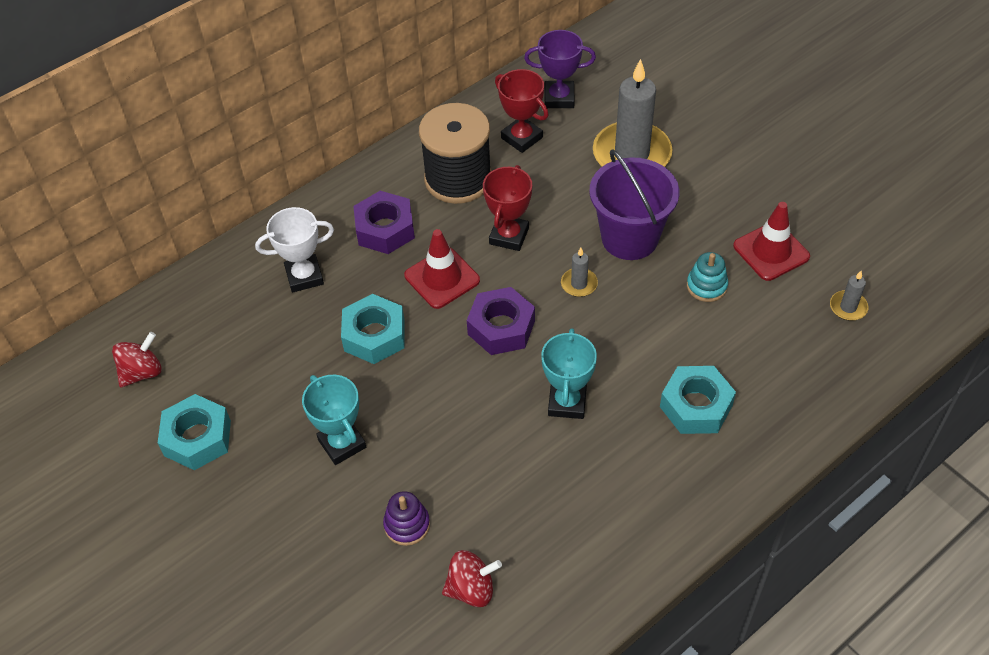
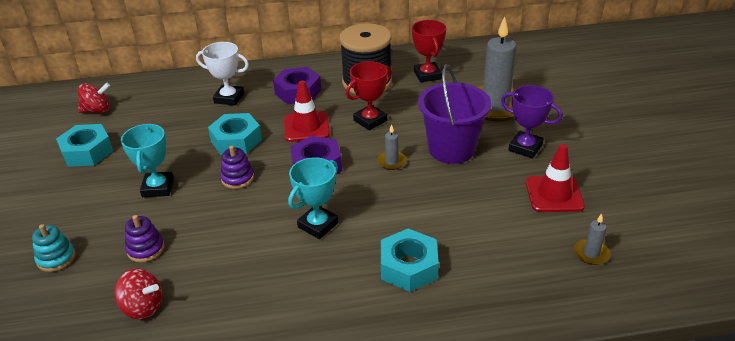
camera: 30 degrees right, 15 degrees down
purple trophy [524,30,596,108] -> purple trophy moved to [501,85,562,158]
turquoise stacking toy [687,252,728,302] -> turquoise stacking toy moved to [32,224,76,272]
none -> purple stacking toy [220,145,254,189]

